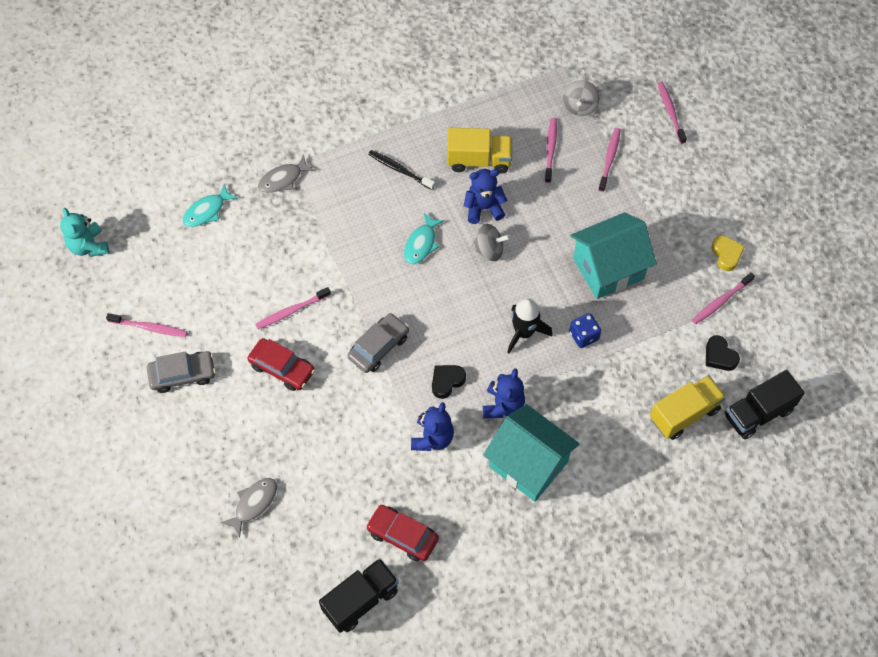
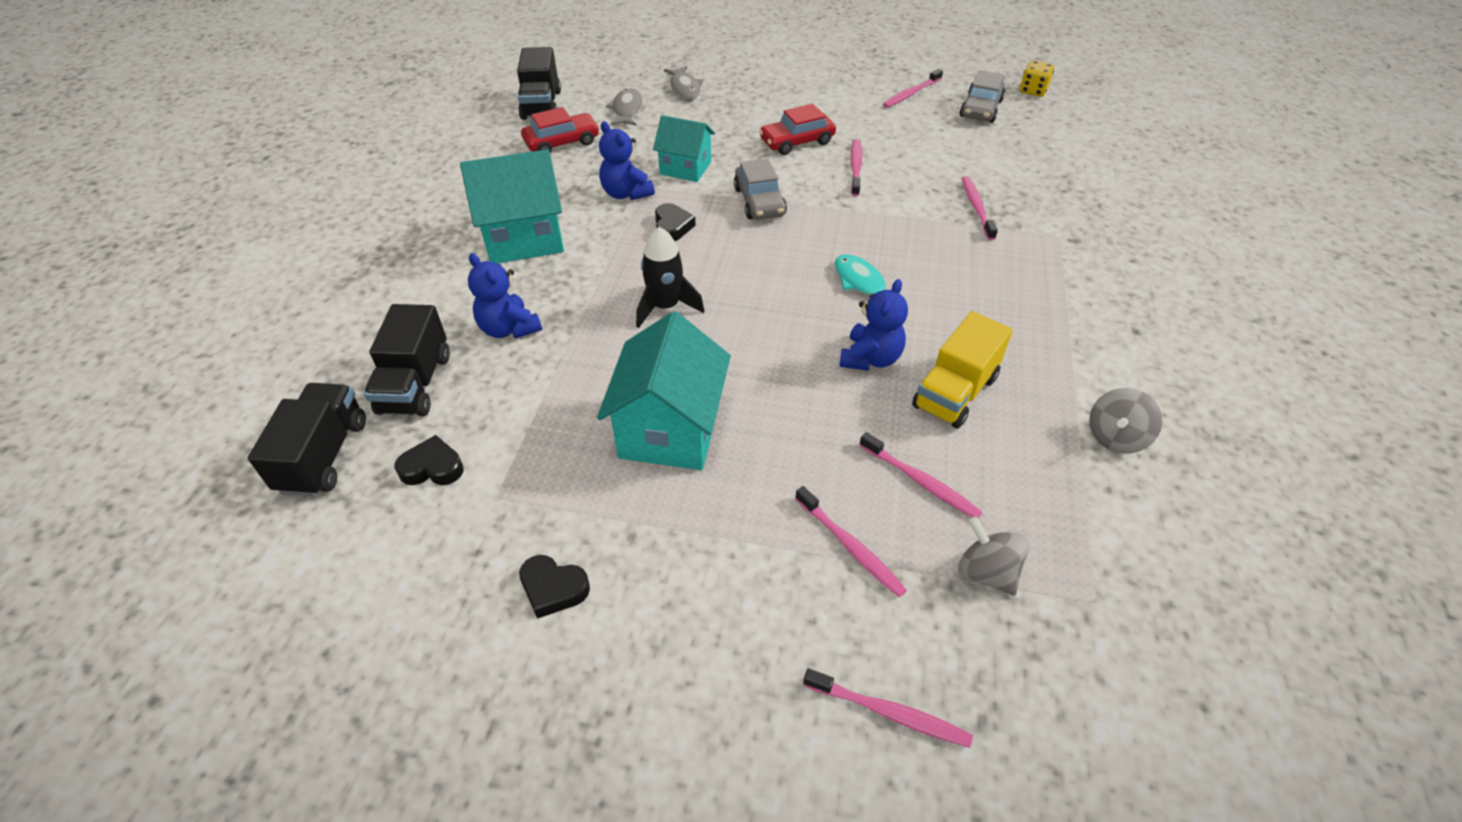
camera: 125 degrees right, 15 degrees down
turquoise teddy bear [60,208,109,257] -> yellow dice [1020,60,1054,97]
grey car [147,351,216,393] -> grey car moved to [960,70,1005,123]
turquoise fish [182,184,238,227] -> none
grey fish [258,155,315,193] -> grey fish moved to [606,88,642,126]
black toothbrush [368,150,435,190] -> none
grey spinning top [471,224,510,261] -> grey spinning top moved to [1089,388,1162,454]
blue teddy bear [483,368,525,418] -> blue teddy bear moved to [468,253,542,339]
blue dice [569,313,601,348] -> none
yellow truck [650,375,726,440] -> black truck [364,304,450,416]
pink toothbrush [692,272,755,324] -> pink toothbrush moved to [962,176,998,240]
yellow heart [711,235,745,271] -> black heart [519,555,590,619]
none -> turquoise house [653,115,715,182]

